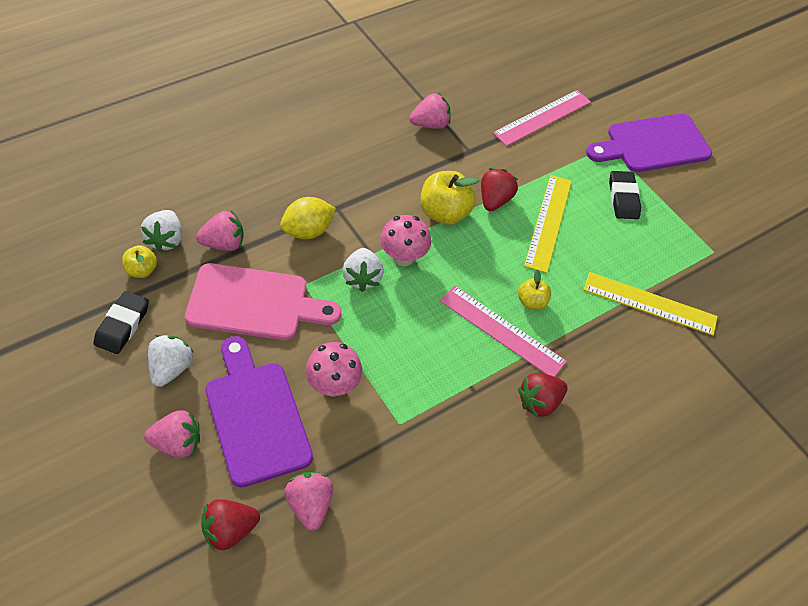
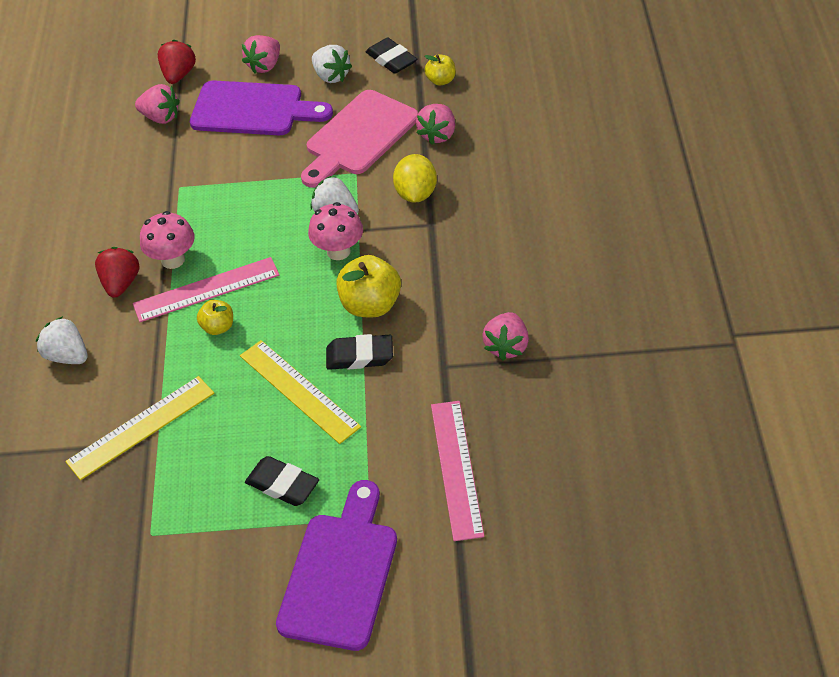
camera: 130 degrees right, 5 degrees down
white strawberry [141,210,182,253] -> white strawberry moved to [36,316,88,364]
pink mushroom [305,342,362,396] -> pink mushroom moved to [140,211,195,269]
red strawberry [481,168,518,211] -> black eraser [326,334,393,370]

